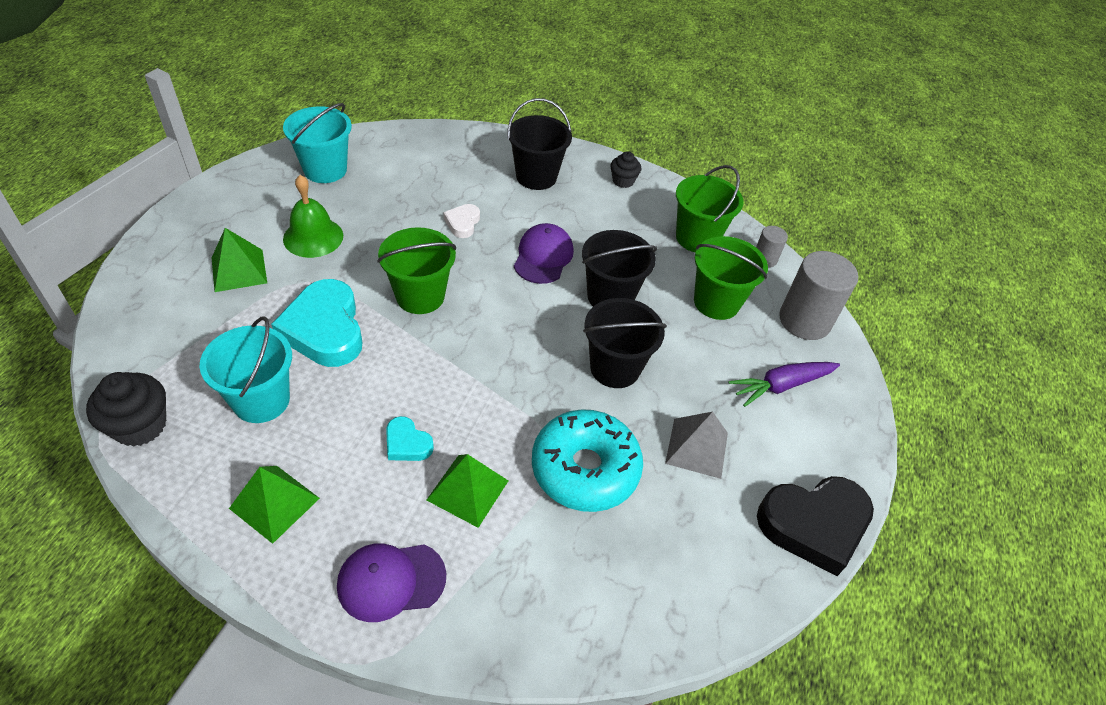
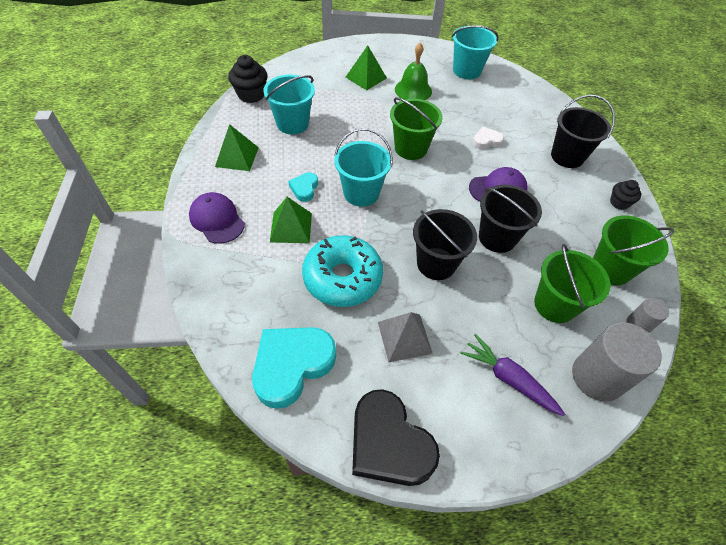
camera: 65 degrees right, 5 degrees up
turquoise heart [271,279,363,367] -> turquoise heart moved to [252,327,336,409]
none -> turquoise bucket [334,128,393,207]

